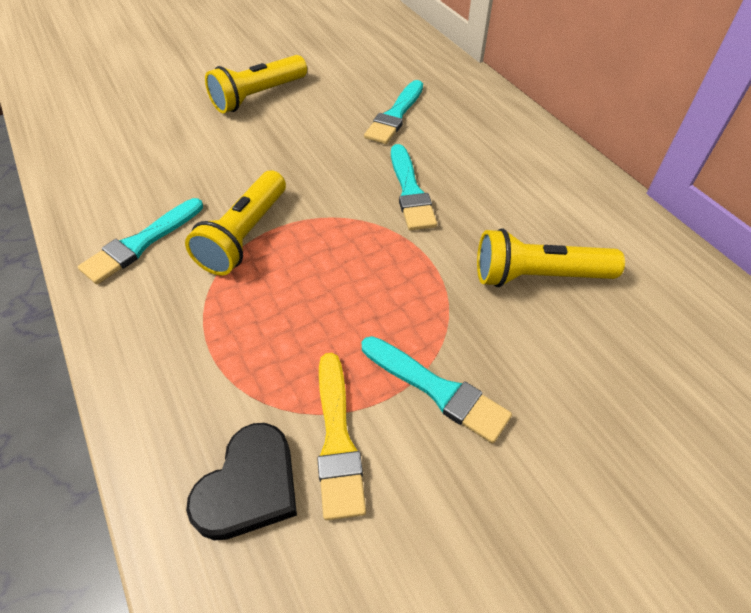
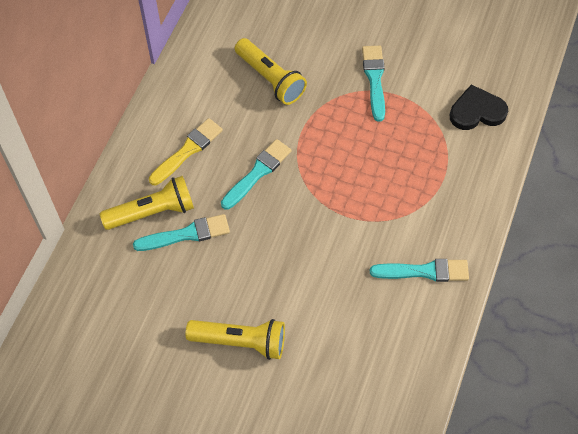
camera: 130 degrees left, 10 degrees up
yellow flashlight [185,170,286,275] -> yellow flashlight moved to [100,176,194,230]
yellow brush [317,353,366,520] -> yellow brush moved to [149,118,223,185]

